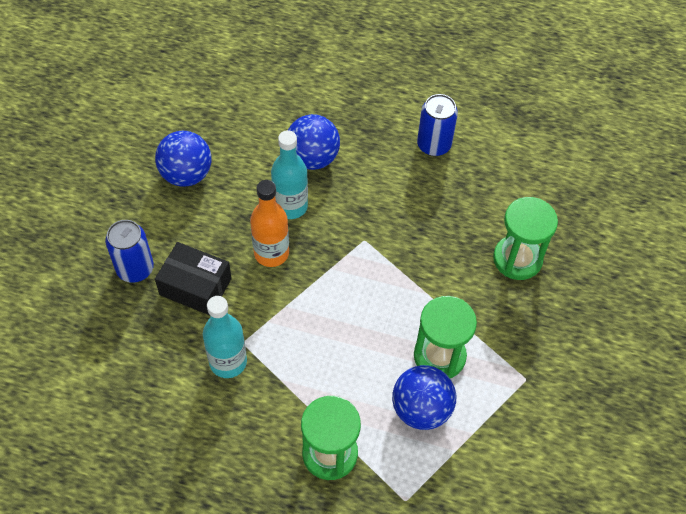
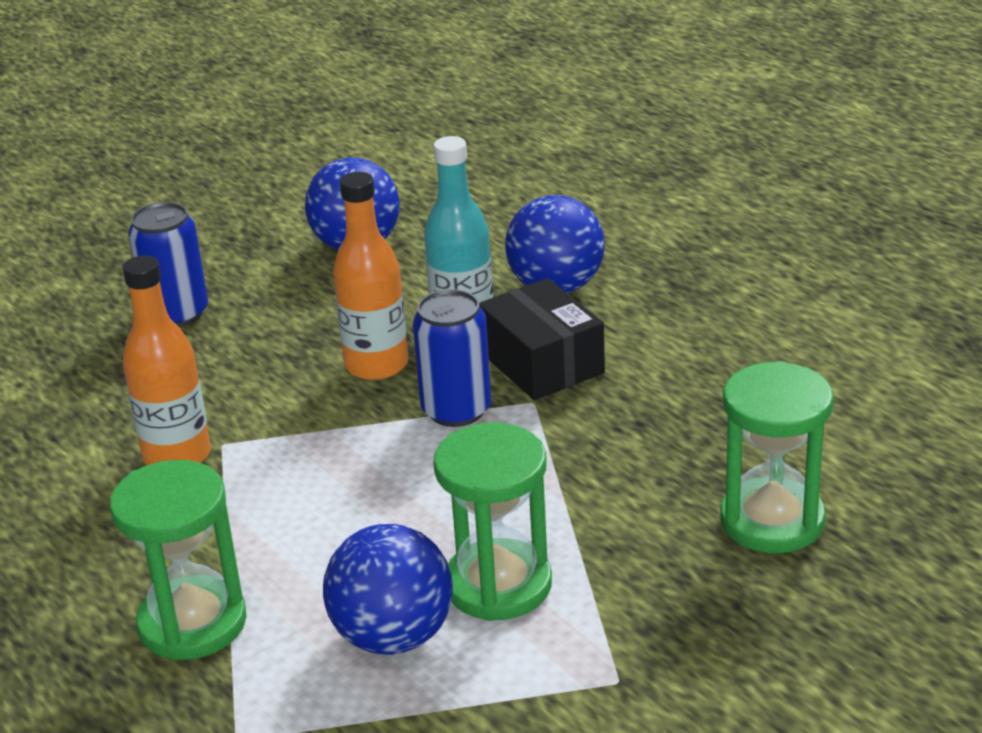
camera: 40 degrees right, 25 degrees down
black box [155,242,232,315] -> black box moved to [479,278,605,400]
turquoise bottle [203,296,247,378] -> orange bottle [123,255,211,465]
blue can [417,94,458,156] -> blue can moved to [413,289,491,427]

